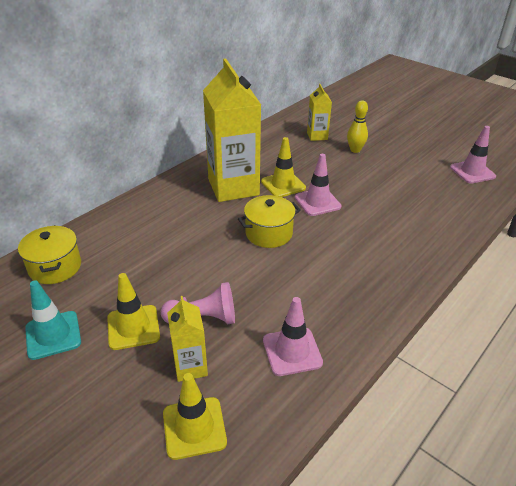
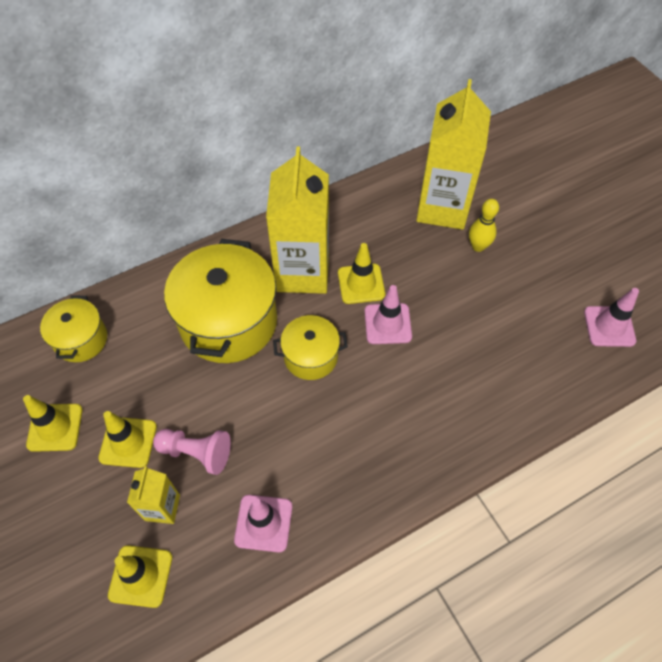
camera: 20 degrees right, 20 degrees up
turquoise traffic cone [25,280,81,360] -> yellow traffic cone [23,395,83,452]
yellow carton [307,84,332,141] -> yellow carton [416,79,491,230], size x2.07
none -> yellow pot [164,239,277,363]

